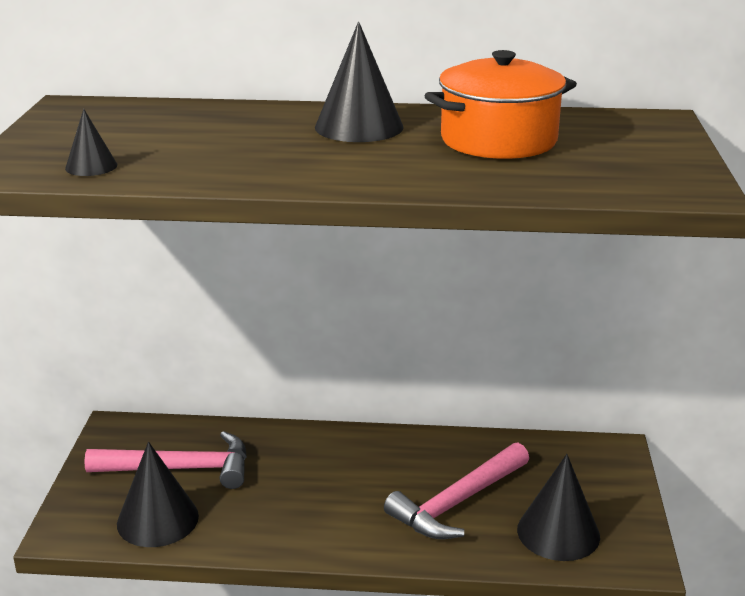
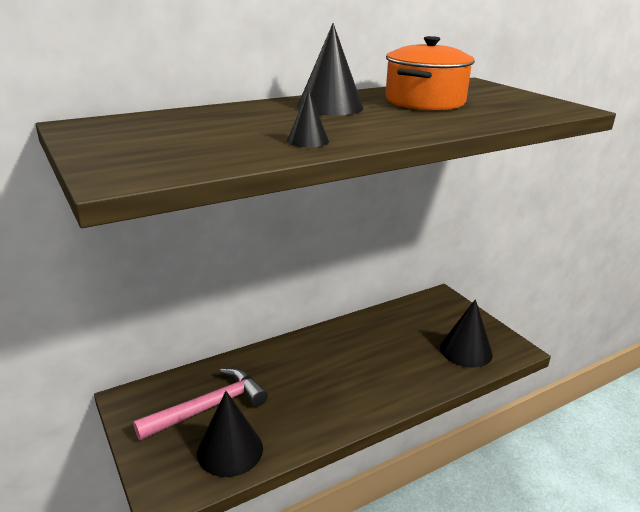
camera: 35 degrees left, 0 degrees up
black cone [65,109,117,176] -> black cone moved to [287,90,329,147]
pink hammer [384,442,529,539] -> none

